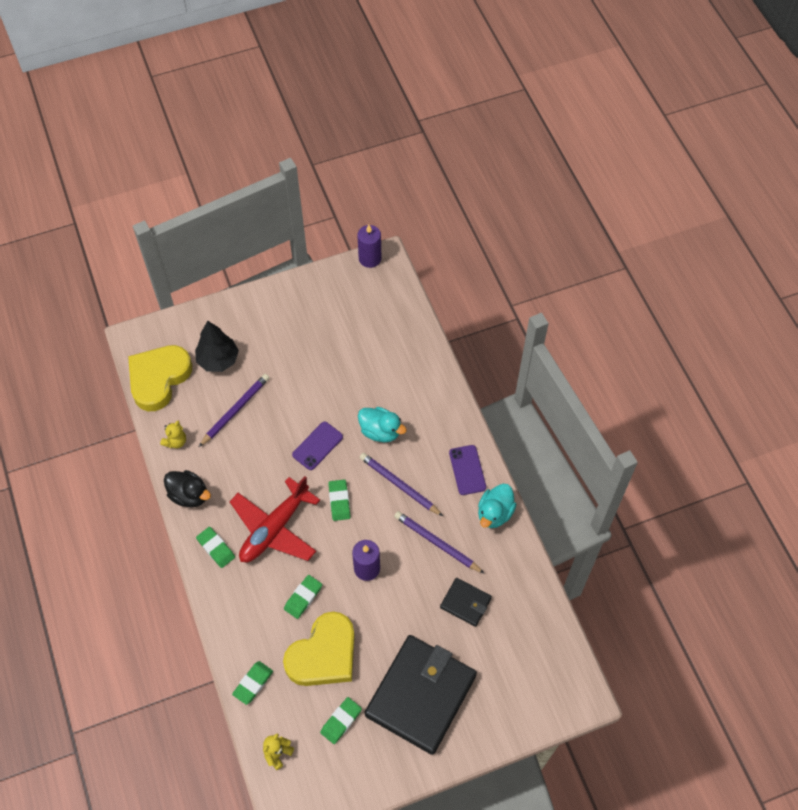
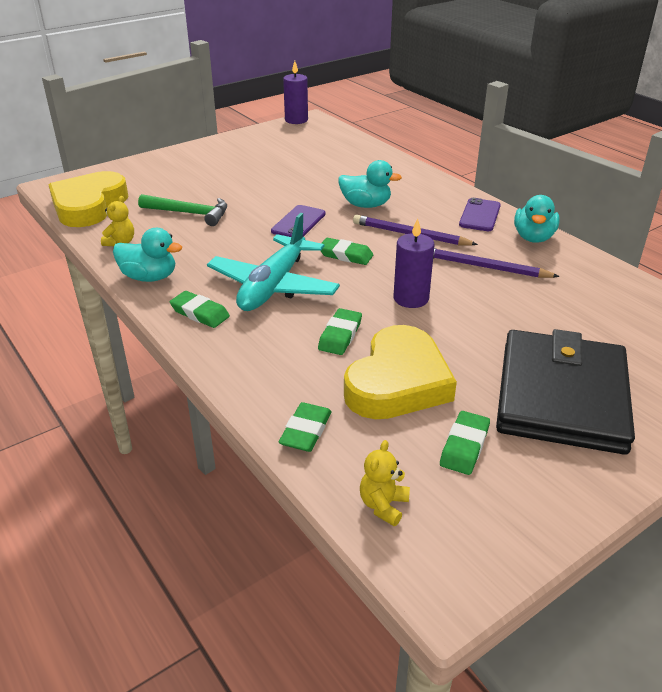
camera: 15 degrees left, 25 degrees down
black duck [164,470,211,507] -> turquoise duck [113,228,182,282]
black tree [195,320,239,372] -> none
purple pencil [199,374,269,447] -> green hammer [138,194,227,226]
red plane [230,476,320,562] -> turquoise plane [207,213,340,311]
green eraser [328,479,351,521] -> green eraser turned 45 degrees counterclockwise [321,238,373,265]
black wallet [440,578,492,627] -> none
purple phone [449,445,486,495] -> purple phone turned 45 degrees clockwise [459,198,501,231]

